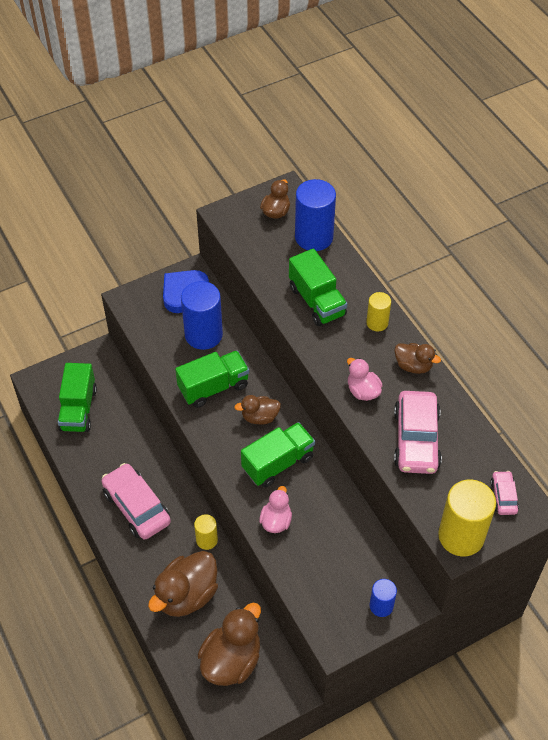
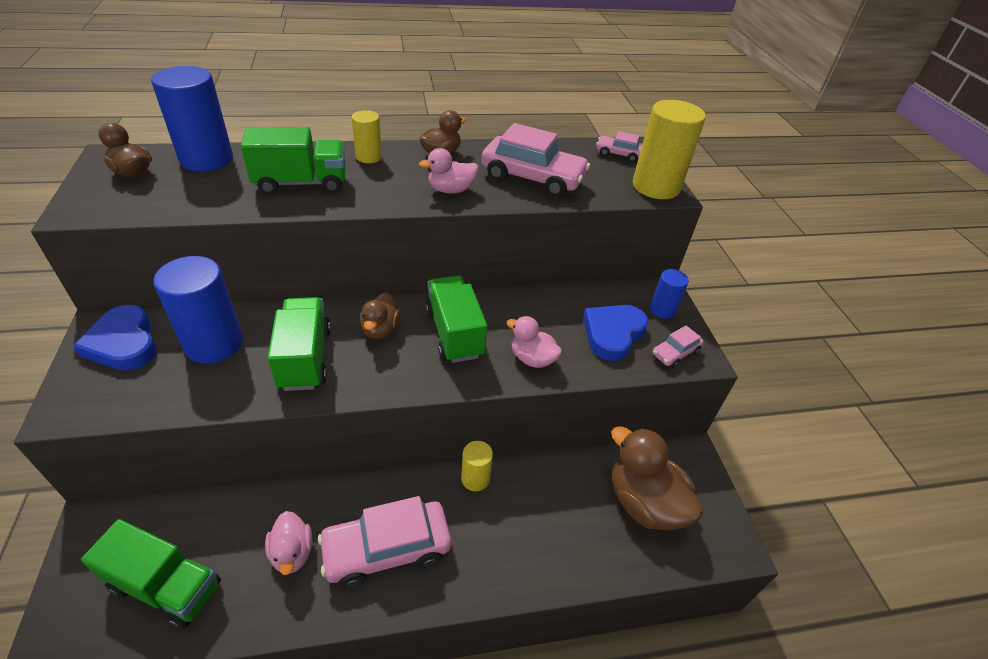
camera: 75 degrees left, 10 degrees down
brown duck [148,551,218,617] -> none
none -> pink duck [265,511,312,575]
none -> blue heart [583,305,648,361]
none -> pink car [653,326,704,368]

